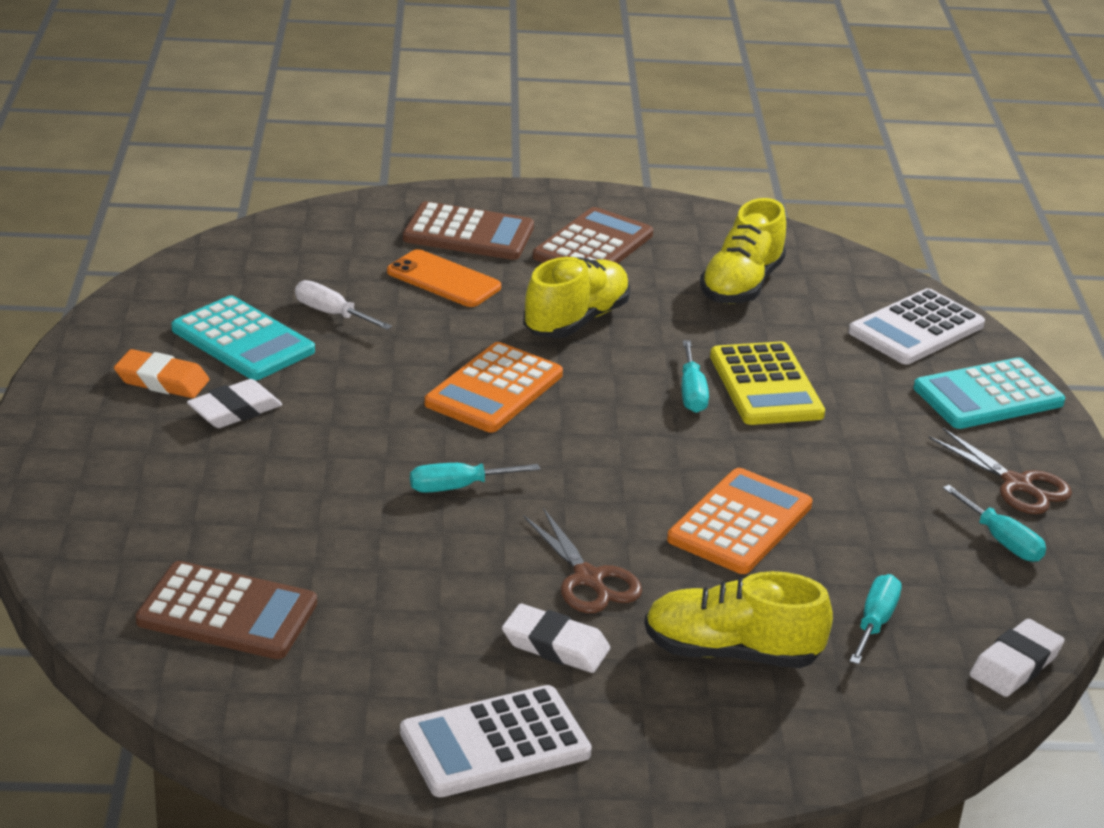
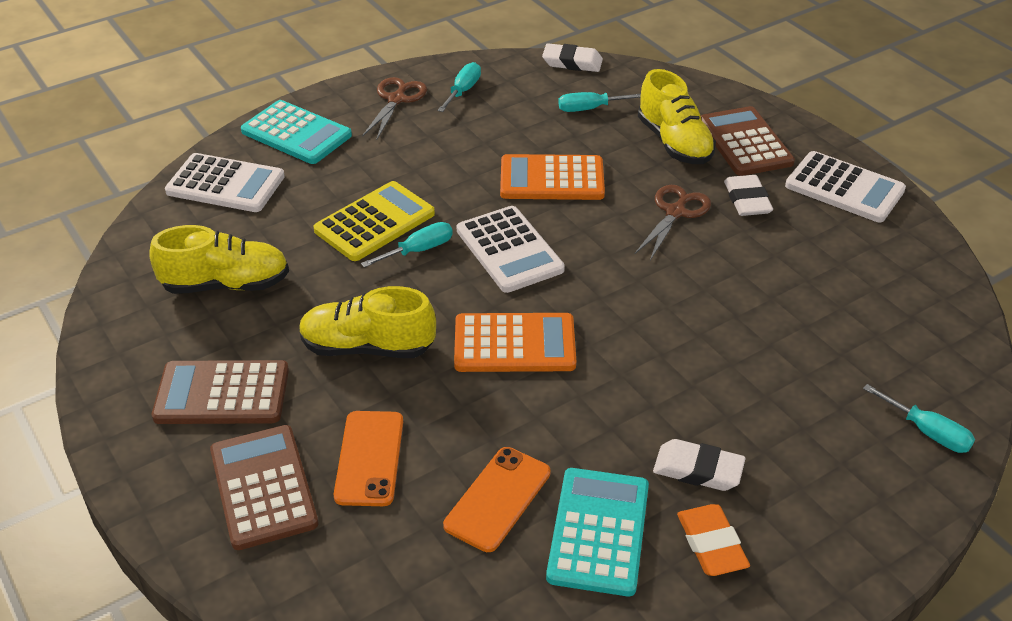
camera: 120 degrees left, 10 degrees up
brown calculator [136,561,317,659] -> brown calculator moved to [701,106,795,176]
white screwdriver [295,280,392,330] -> orange phone [443,447,550,552]
turquoise screwdriver [410,463,540,493] -> turquoise screwdriver moved to [863,384,975,453]
none -> white calculator [457,206,565,293]

